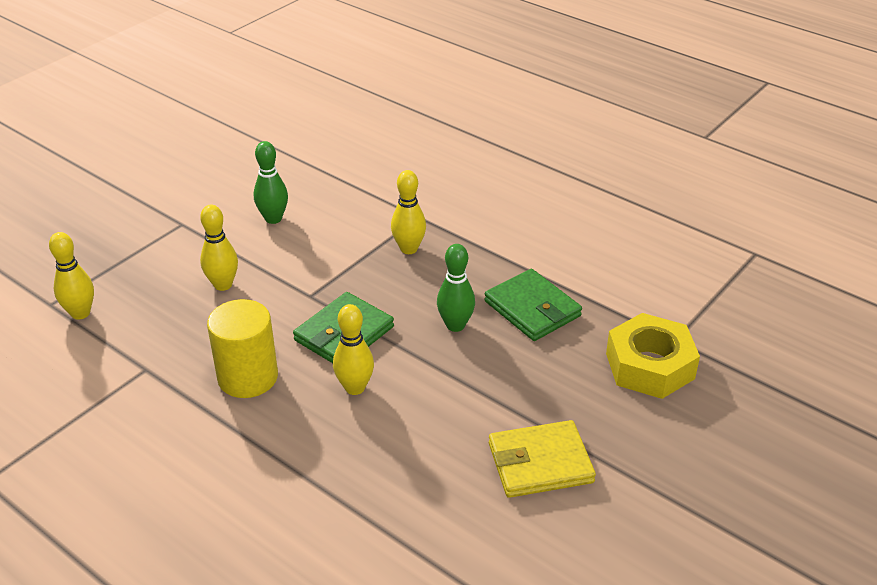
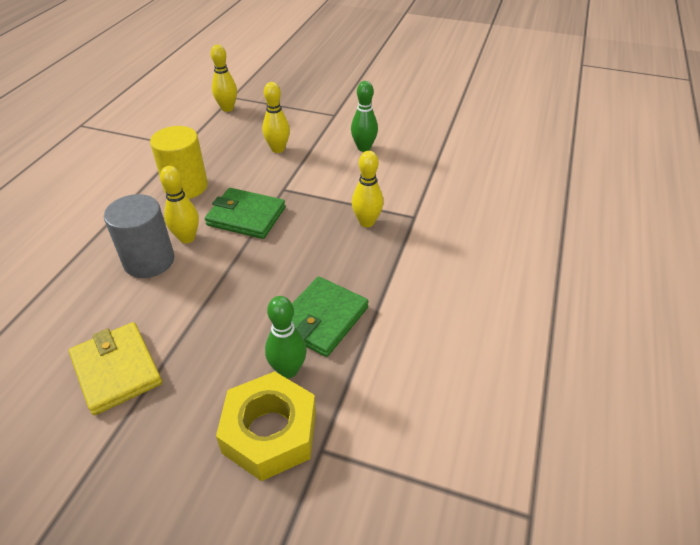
camera: 70 degrees right, 5 degrees up
green bowling pin [437,244,475,332] -> green bowling pin moved to [265,296,307,378]
none -> grey cylinder [104,194,174,278]

